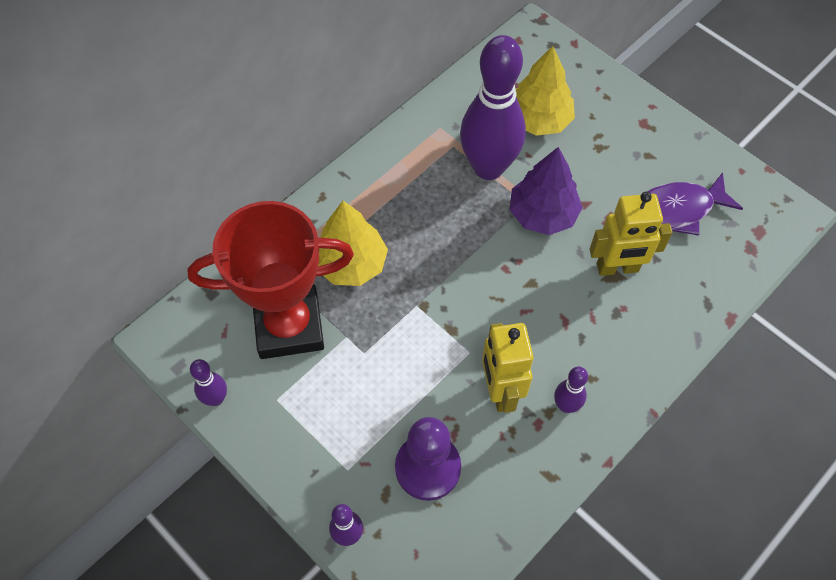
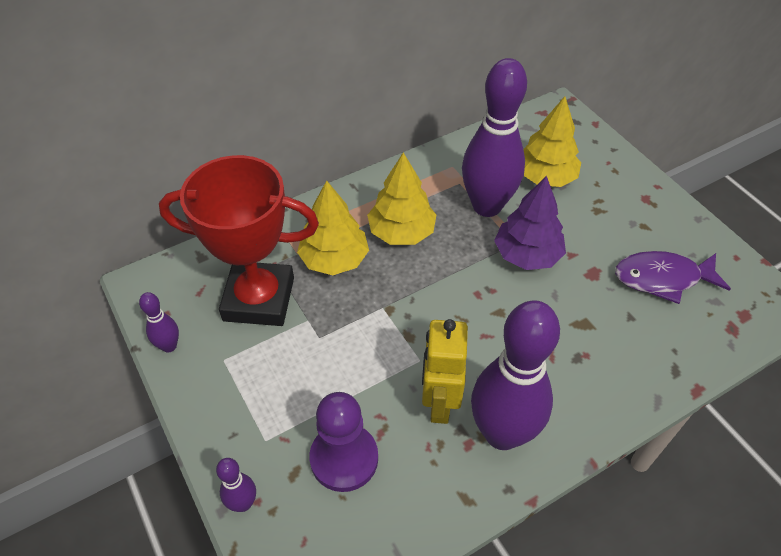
camera: 15 degrees right, 10 degrees down
purple bowling pin [554,367,588,413] -> purple bowling pin [471,300,560,450], size x2.30
yellow robot [590,192,672,276] -> none
none -> yellow tree [367,152,436,245]

